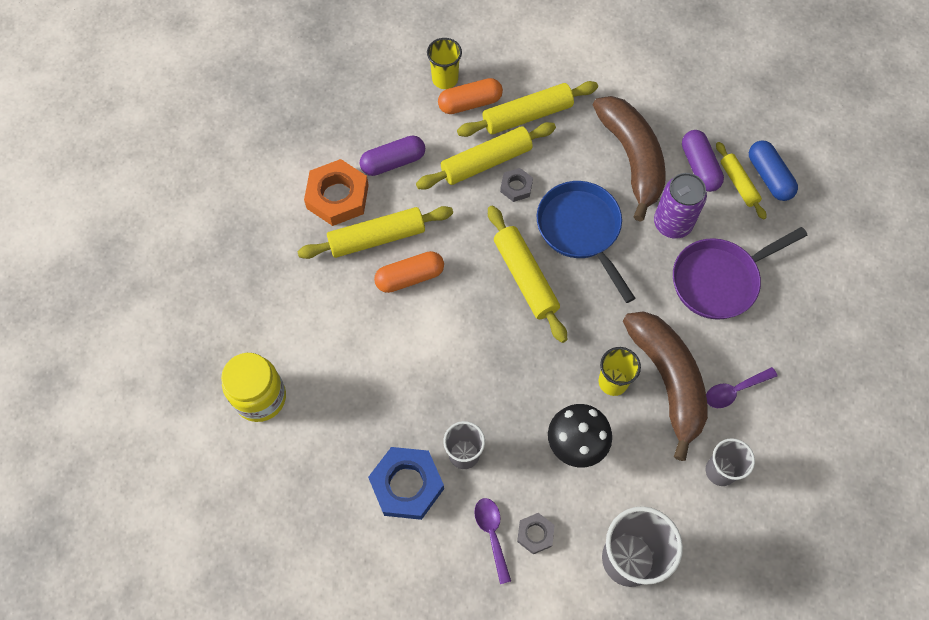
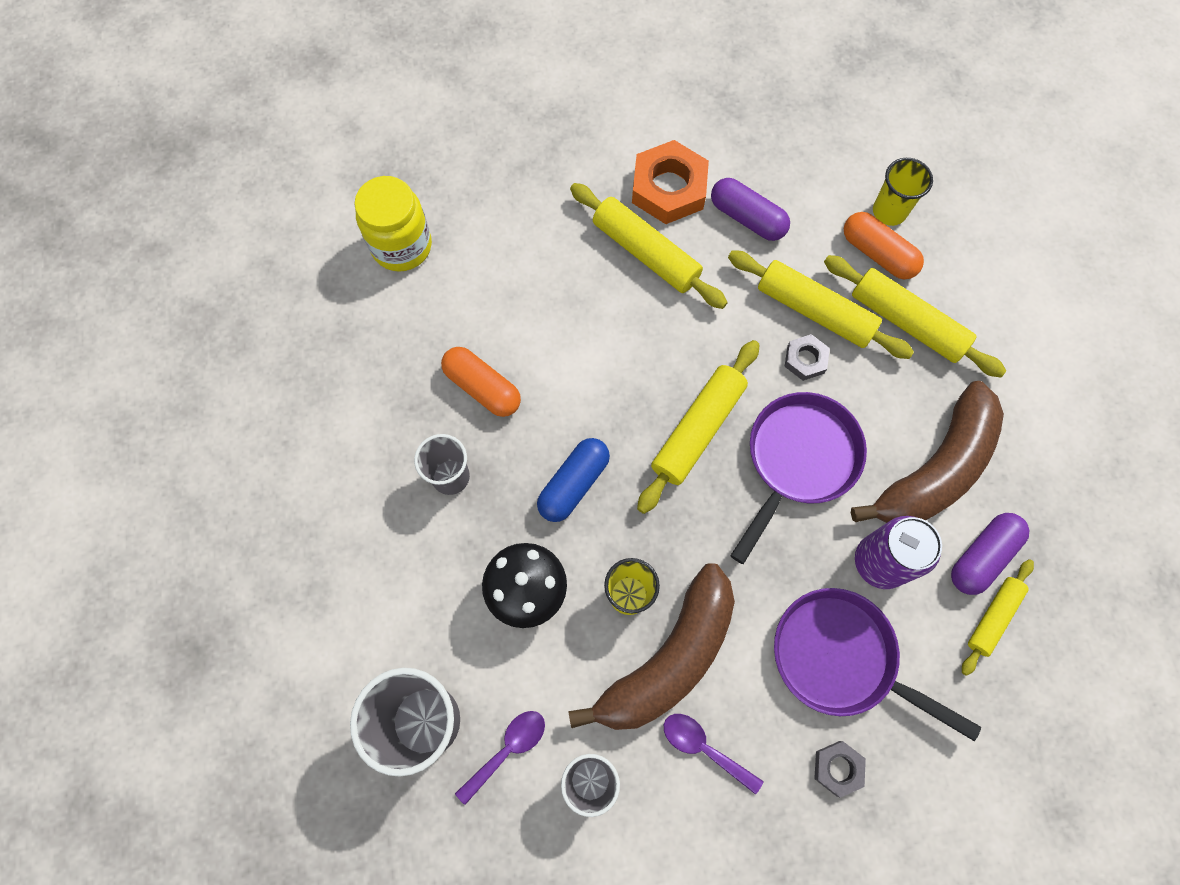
camera: 60 degrees right, 5 degrees up
blue nut [368,447,444,520] -> none
orange capsule [374,251,444,293] -> orange capsule moved to [441,347,521,417]
purple spoon [474,498,511,584] -> purple spoon moved to [455,711,545,805]
grey nut [517,513,554,554] -> grey nut moved to [814,741,866,798]
blue pan [537,181,636,303] -> purple pan [730,392,867,564]
blue capsule [749,140,798,201] -> blue capsule moved to [537,438,610,522]

